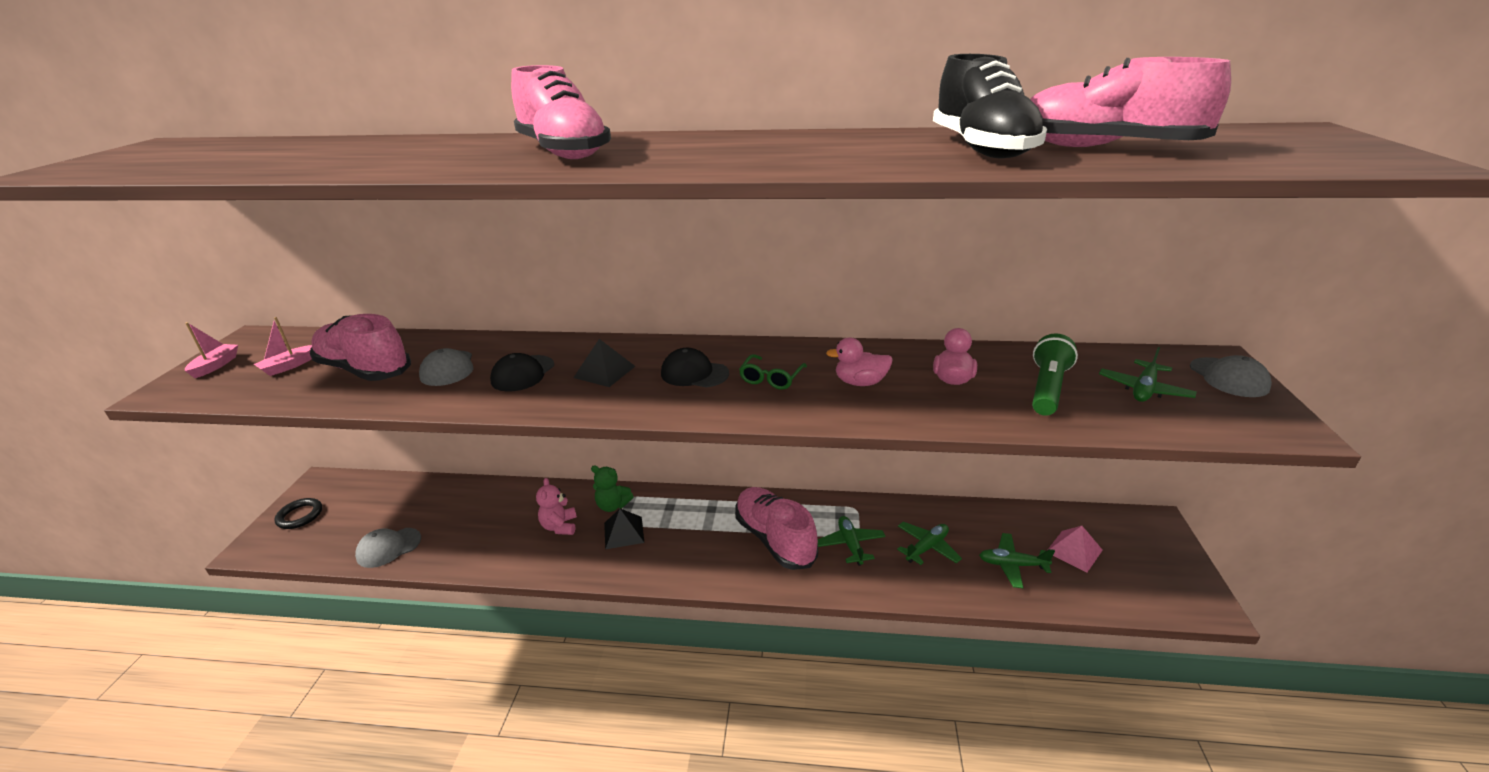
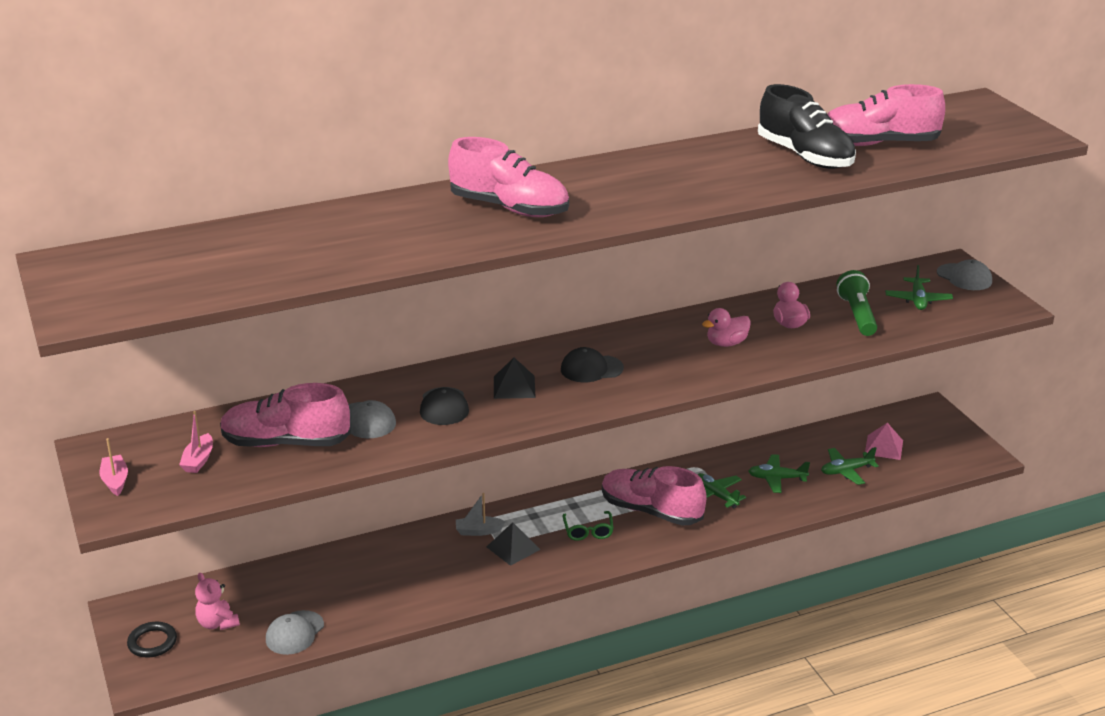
camera: 30 degrees left, 0 degrees up
pink teddy bear [536,478,577,535] -> pink teddy bear moved to [195,573,240,630]
green teddy bear [591,465,634,512] -> grey boat [456,493,505,536]
green glasses [739,354,807,390] -> green glasses moved to [562,511,614,541]
green plane [897,522,962,565] -> green plane turned 105 degrees counterclockwise [748,454,810,493]

